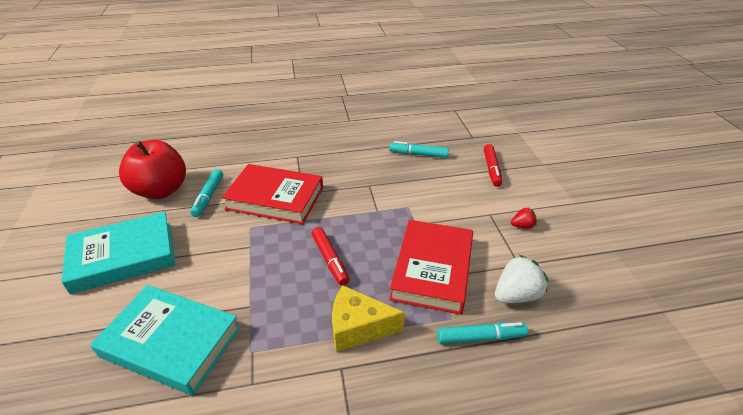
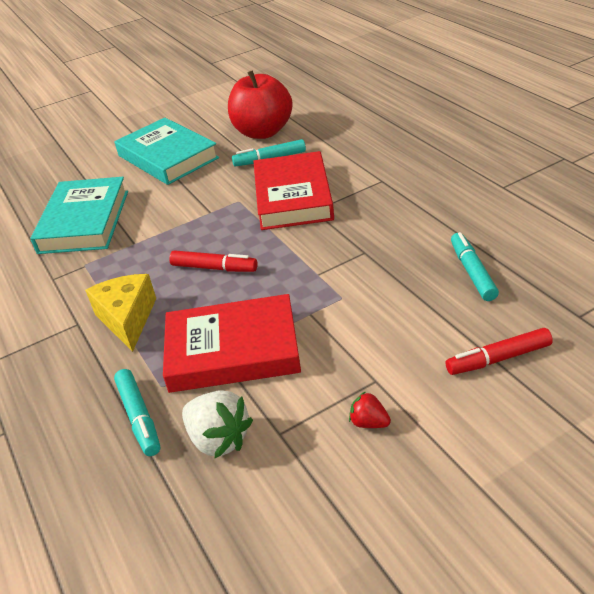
camera: 75 degrees right, 0 degrees up
red marker [312,227,350,285] -> red marker turned 120 degrees counterclockwise [169,250,258,272]
red strawberry [511,208,537,229] -> red strawberry turned 150 degrees clockwise [349,391,391,428]

